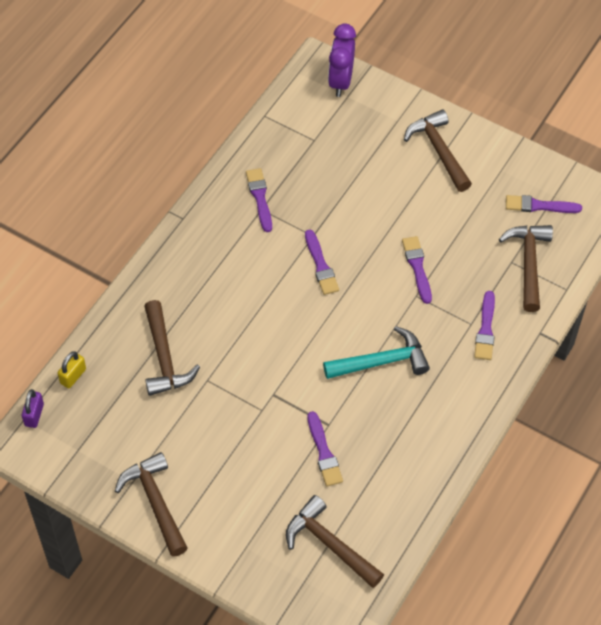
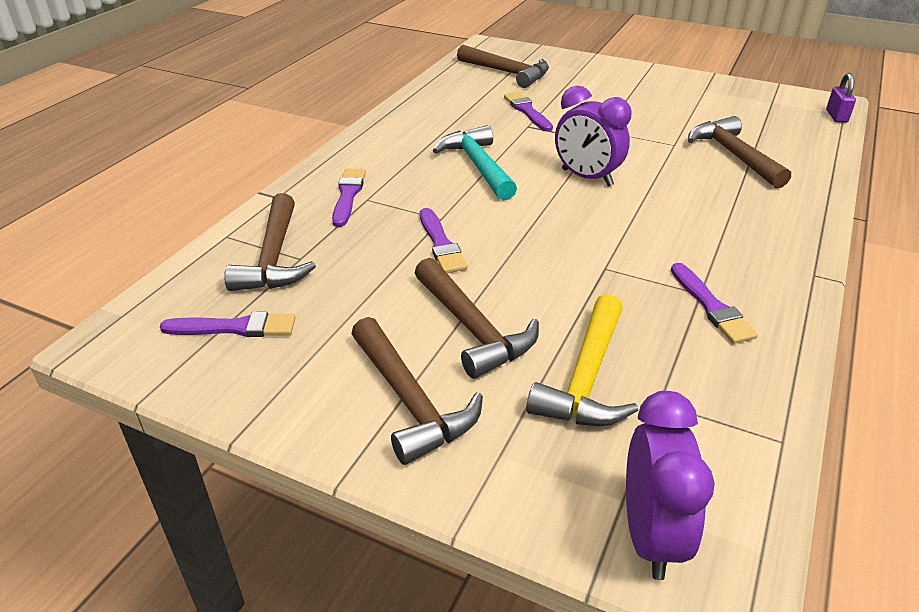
camera: 175 degrees right, 20 degrees down
yellow padlock [58,351,86,388] -> none
brown hammer [115,452,188,557] -> brown hammer moved to [415,258,539,379]
purple brush [305,230,339,295] -> none
turquoise hammer [323,326,430,379] -> turquoise hammer turned 90 degrees clockwise [433,125,517,201]
none -> yellow hammer [526,294,638,426]
none -> purple clock [555,86,632,187]

